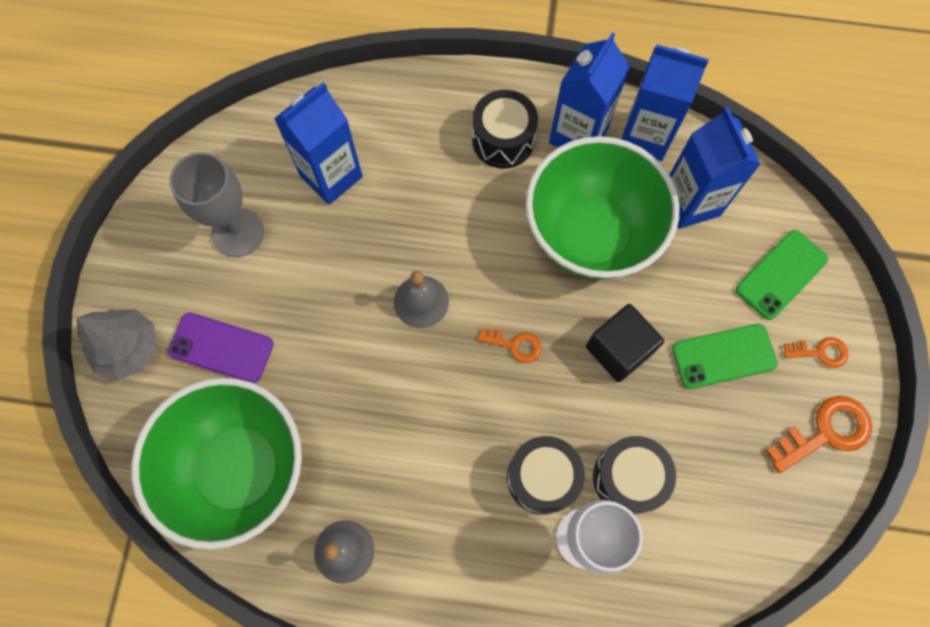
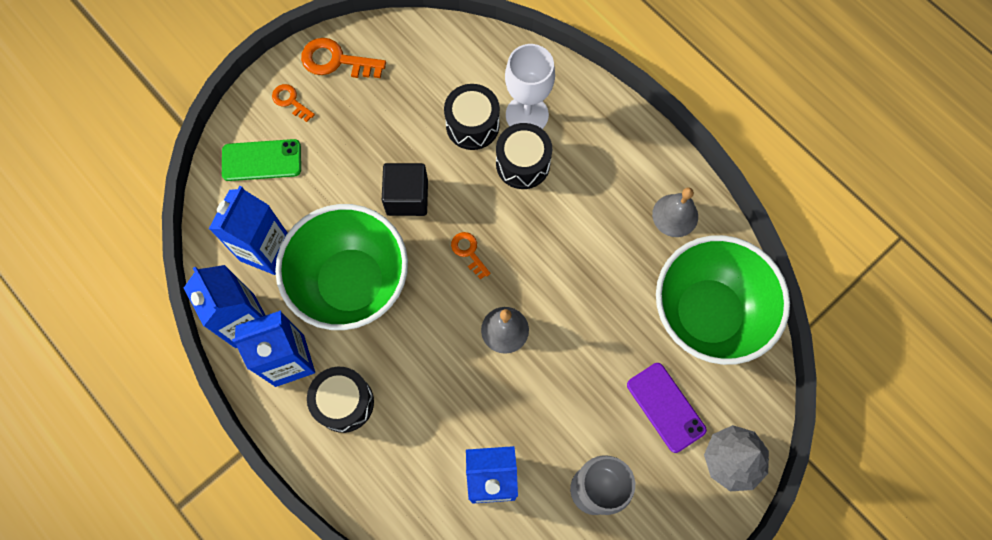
camera: 140 degrees left, 0 degrees up
green phone [672,324,778,389] -> none

